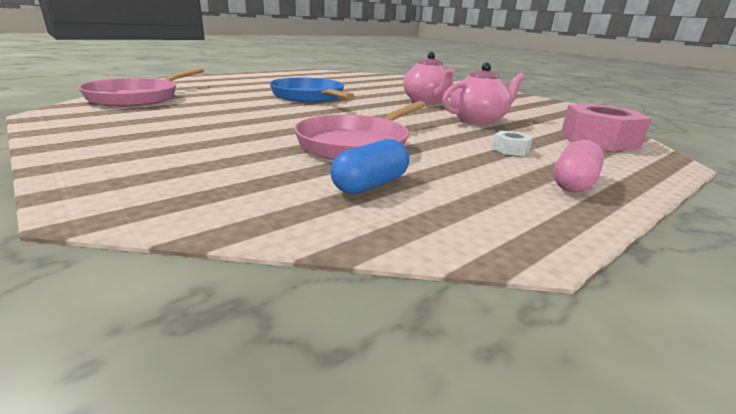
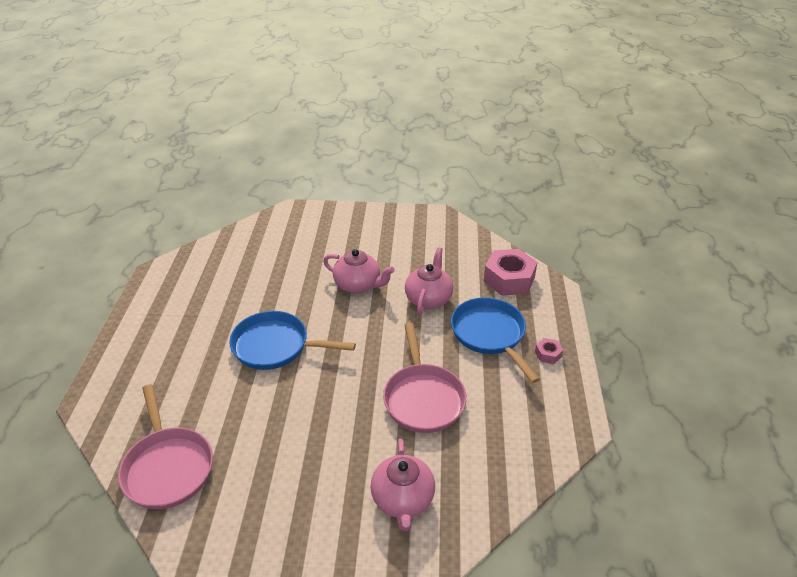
camera: 45 degrees left, 15 degrees up
blue capsule [330,139,409,194] -> none
white nut [492,131,533,156] -> blue pan [451,297,540,383]
pink capsule [553,140,604,193] -> pink nut [535,338,563,364]
none -> pink teapot [371,439,435,531]

